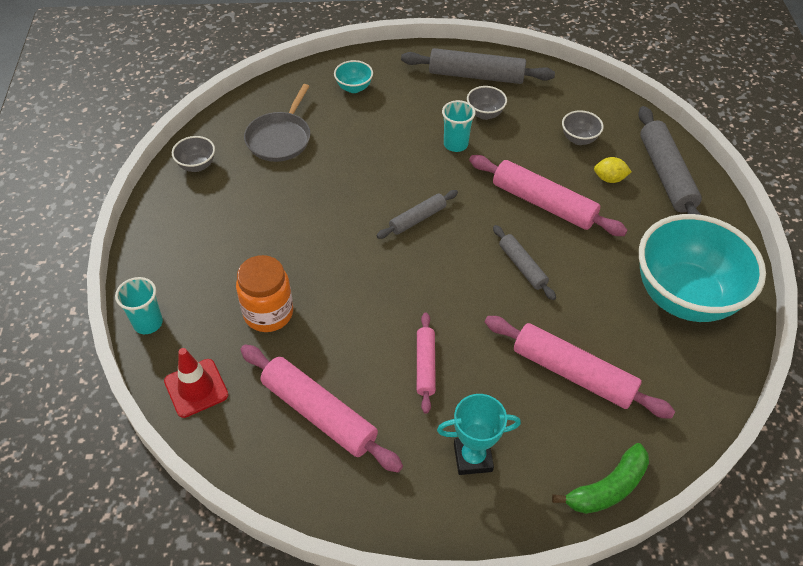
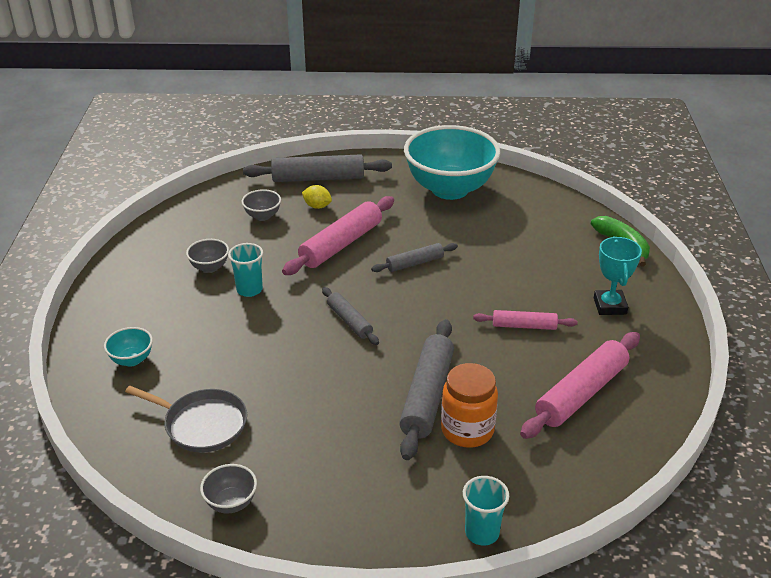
camera: 85 degrees left, 15 degrees down
red traffic cone [164,348,228,418] -> none
grey rolling pin [401,48,555,84] -> grey rolling pin moved to [399,319,454,460]
pink rolling pin [485,316,675,419] -> none
yellow lemon [594,157,632,183] -> yellow lemon turned 75 degrees counterclockwise [302,185,332,209]

